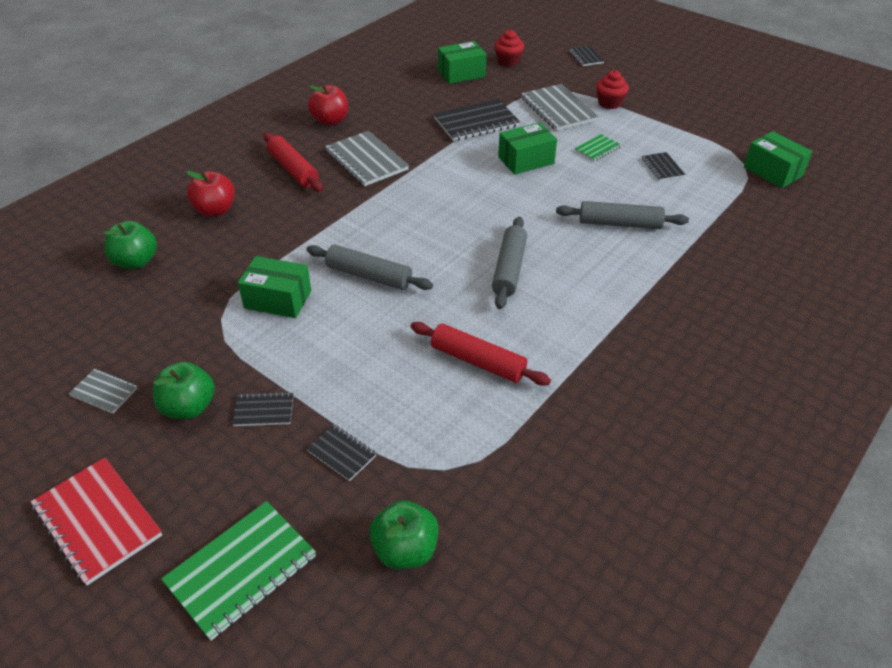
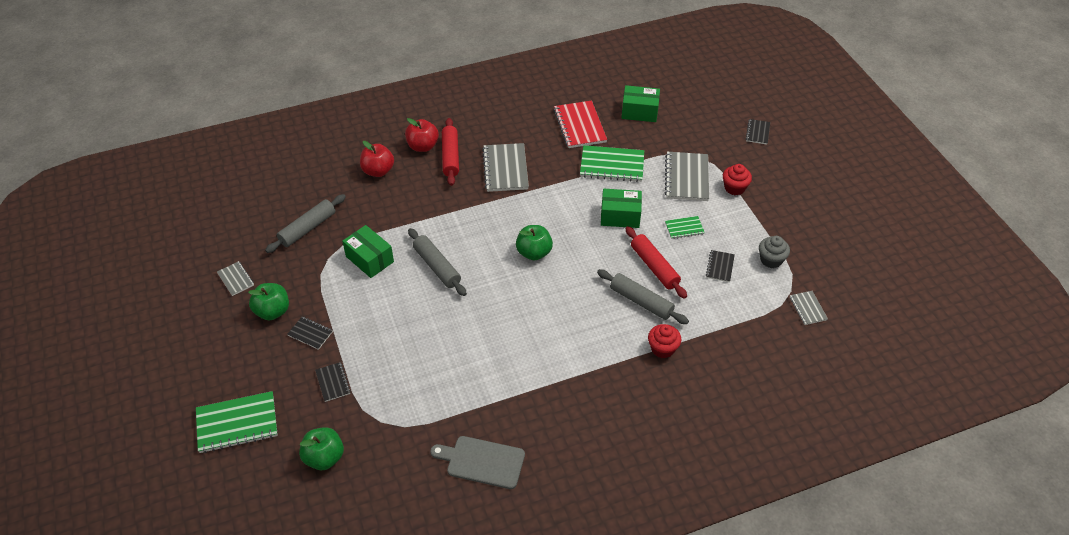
camera: 30 degrees right, 5 degrees up
red notebook [30,457,162,586] -> red notebook moved to [554,100,607,148]
green apple [103,221,157,269] -> green apple moved to [516,225,553,260]
red apple [308,85,348,125] -> red apple moved to [405,118,439,152]
red rolling pin [411,322,551,386] -> red rolling pin moved to [625,226,687,299]
black notebook [434,99,520,141] -> green notebook [580,145,644,182]
grey rolling pin [492,217,527,309] -> grey rolling pin moved to [265,194,346,253]
red cupcake [494,30,524,67] -> red cupcake moved to [648,324,681,358]
green box [744,131,812,188] -> grey notebook [790,291,828,325]
none -> grey cutting board [430,436,525,489]
none -> grey cupcake [759,236,790,268]

